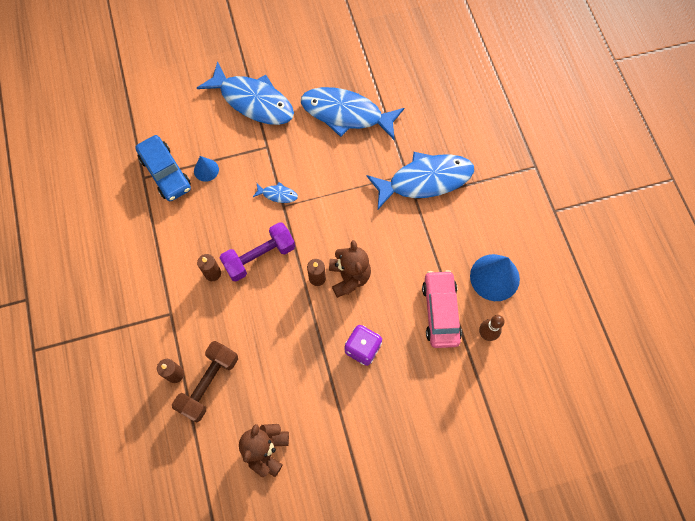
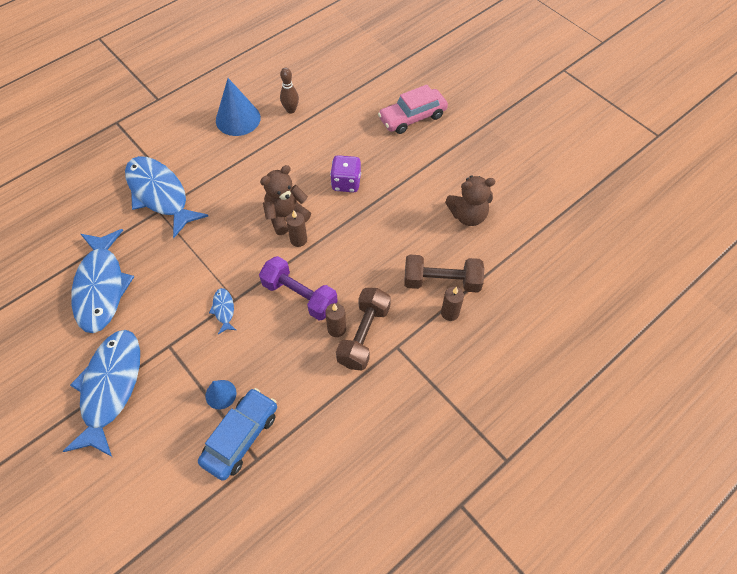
camera: 115 degrees left, 10 degrees down
pink car [422,270,462,348] -> pink car moved to [378,85,448,134]
none -> brown dumbbell [336,288,391,371]

